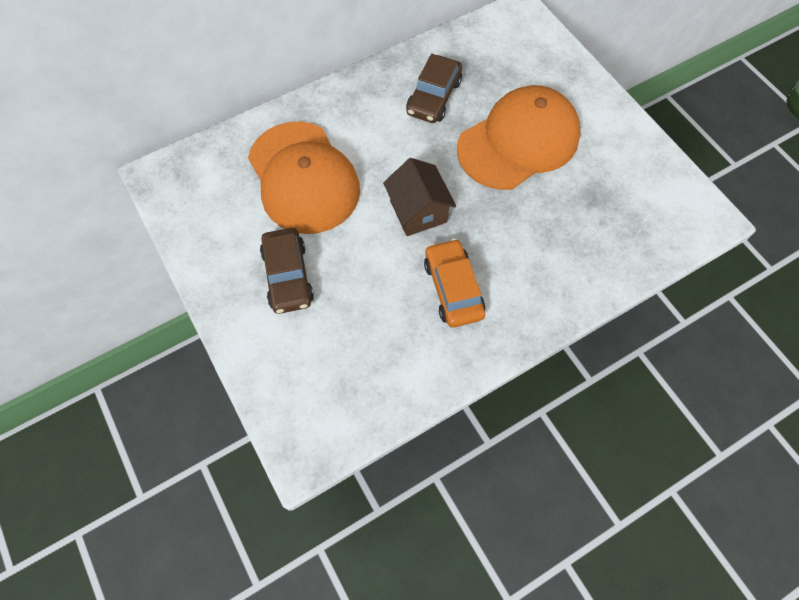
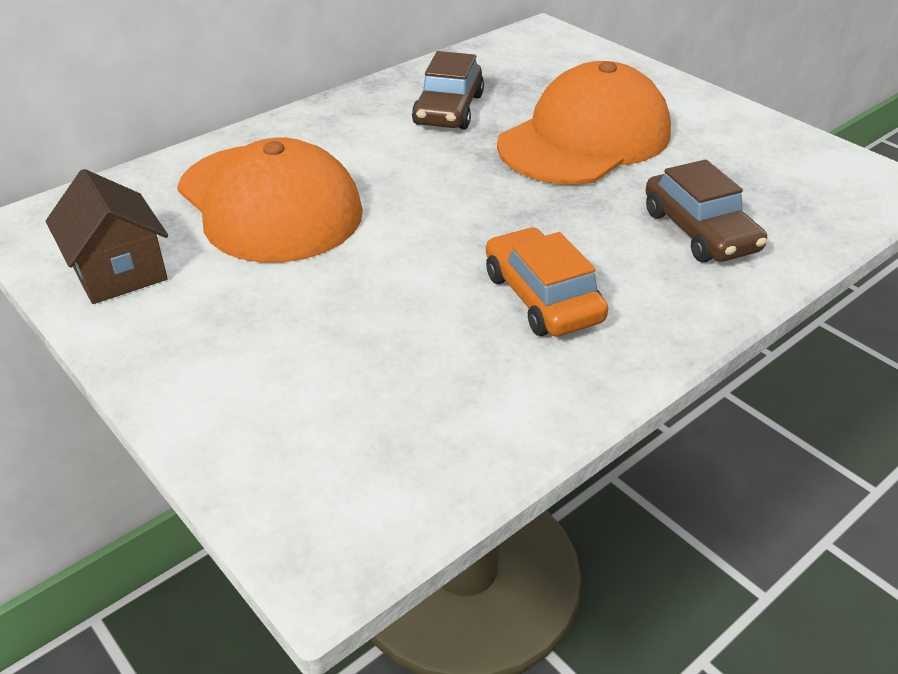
camera: 10 degrees left, 25 degrees down
brown car [260,228,314,314] -> brown car moved to [646,159,767,262]
brown house [383,158,456,236] -> brown house moved to [46,169,168,304]

